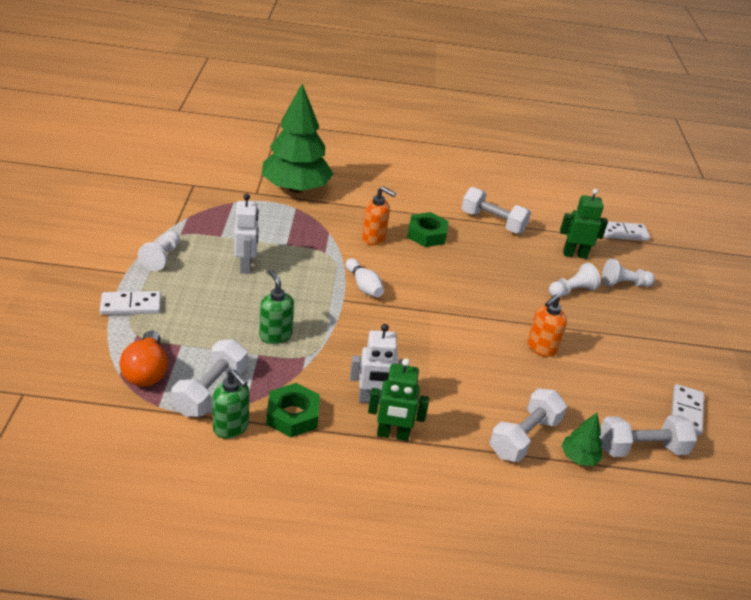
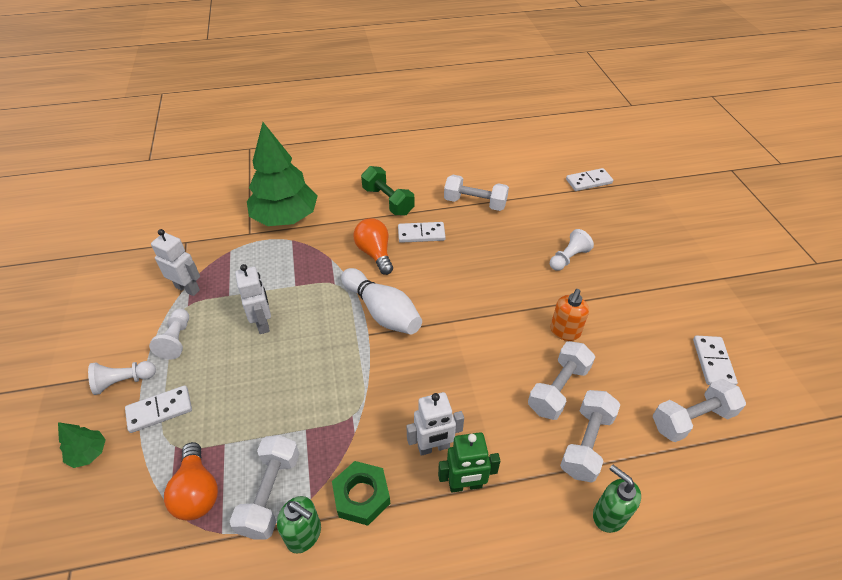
camera: 10 degrees left, 10 degrees up
green soap dispenser [259,270,294,344] -> green soap dispenser moved to [593,465,641,533]
white bowling pin [346,258,384,297] -> white bowling pin [341,268,422,334], size x1.70
orange soap dispenser [362,187,396,245] -> orange light bulb [353,218,393,275]
green nut [407,212,449,247] -> white domino [398,222,446,243]
green robot [560,189,608,259] -> none
green tree [561,413,603,466] -> green tree moved to [58,422,106,468]
white pawn [602,259,655,287] -> white pawn moved to [88,361,156,395]
none -> white robot [151,229,200,296]
none -> green dumbbell [361,166,414,215]
none -> white dumbbell [528,341,595,420]

